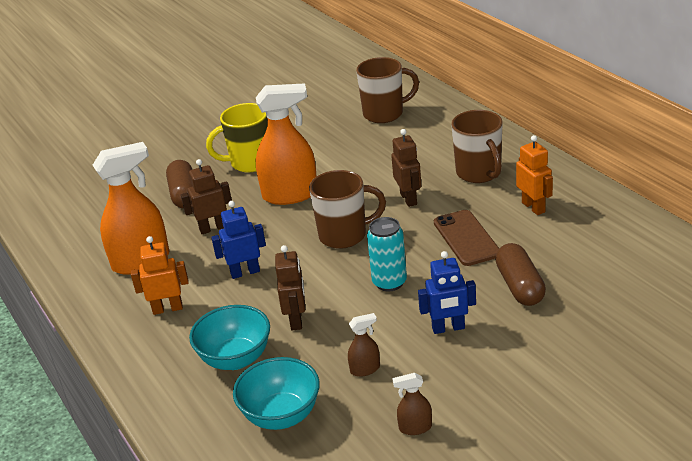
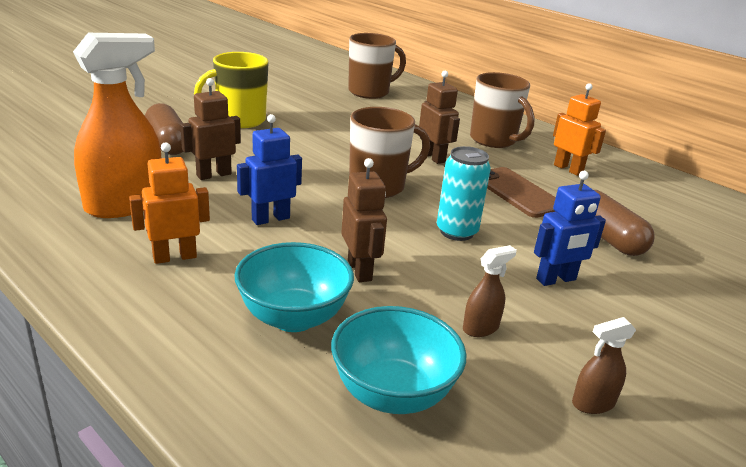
camera: 20 degrees left, 5 degrees down
orange spray bottle [256,83,317,205] -> none

